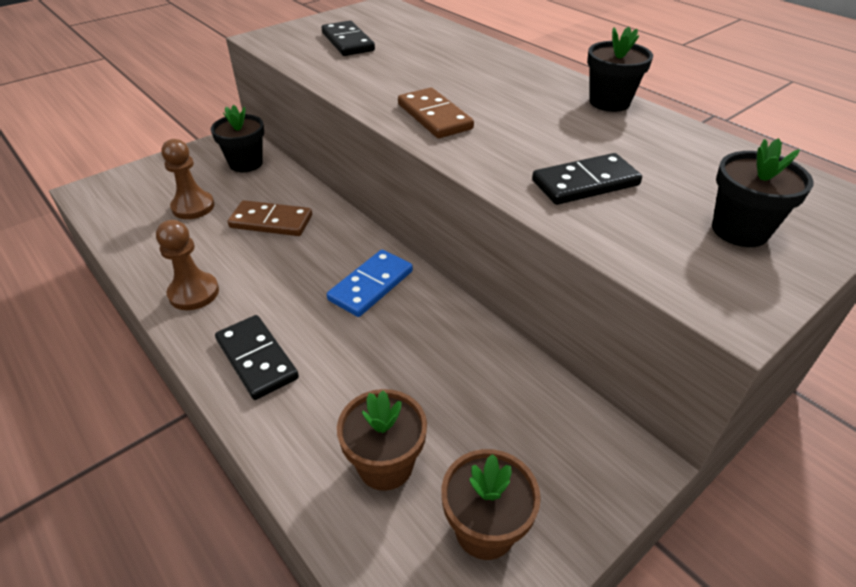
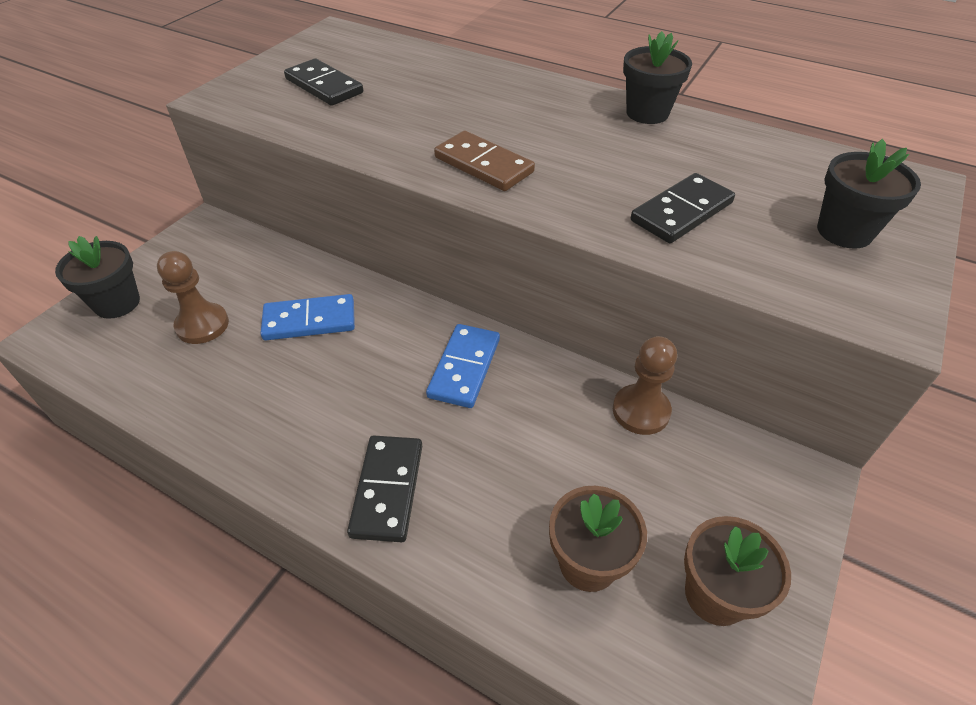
camera: 20 degrees left, 5 degrees up
brown pawn [156,220,219,310] -> brown pawn moved to [613,336,677,435]
black flower pot [211,105,264,172] -> black flower pot moved to [55,236,140,319]
black domino [215,315,299,400] -> black domino turned 60 degrees clockwise [347,435,422,542]
brown domino [228,200,312,236] -> blue domino [260,294,355,340]

